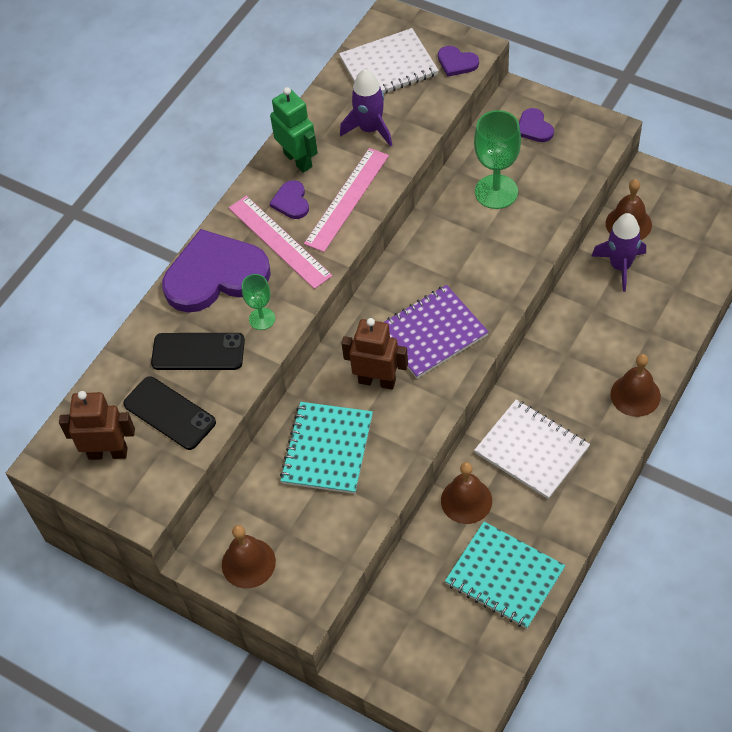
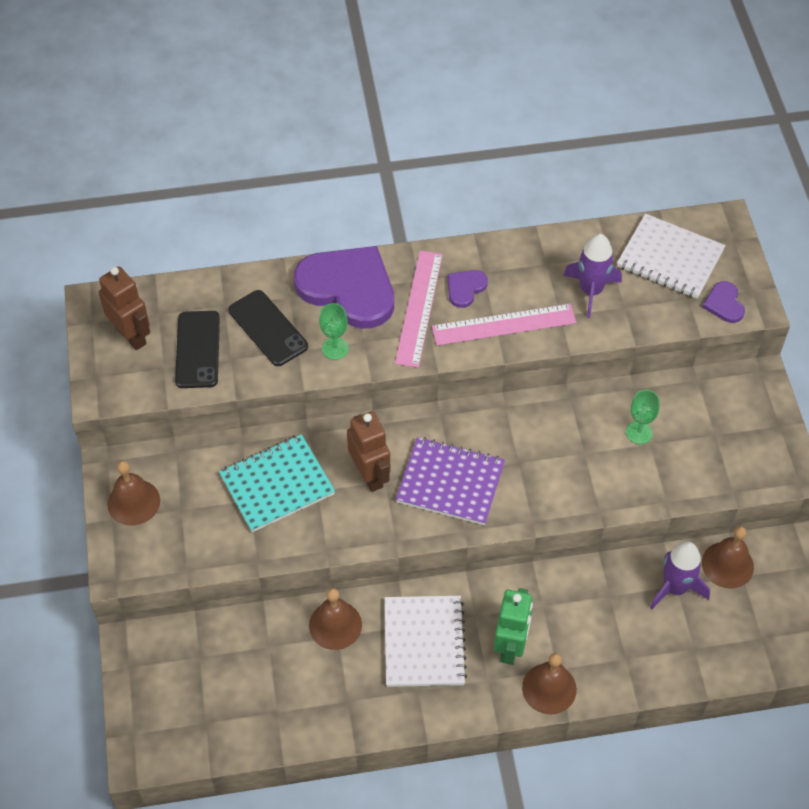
camera: 45 degrees right, 0 degrees up
green robot [270,87,318,173] -> green robot moved to [494,588,533,665]
turquoise notebook [445,522,565,629] -> none
green goblet [474,110,521,209] -> green goblet [626,390,660,444], size x0.56
purple heart [519,108,554,142] -> none

